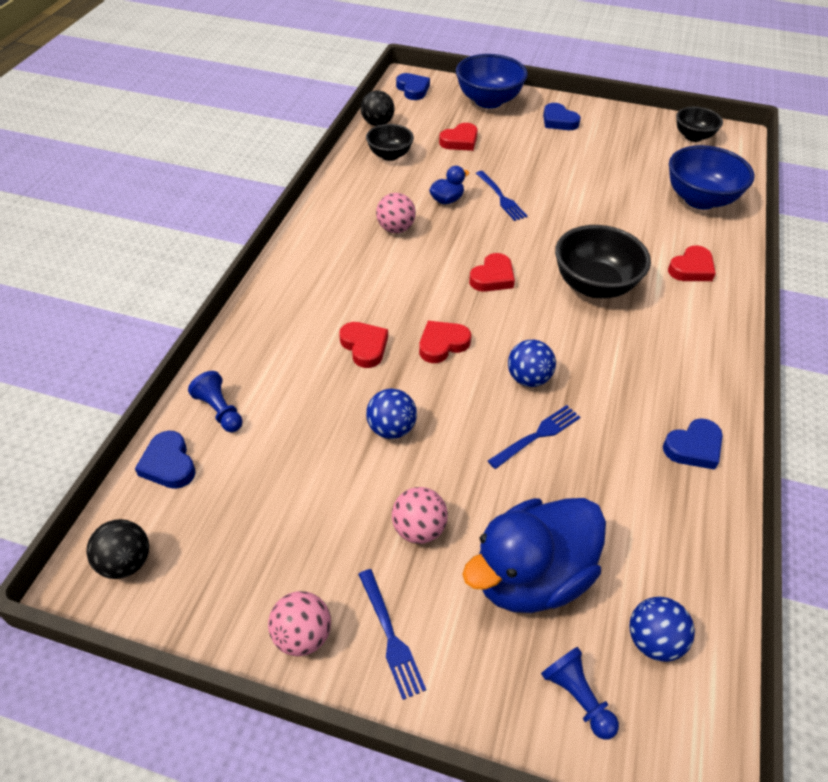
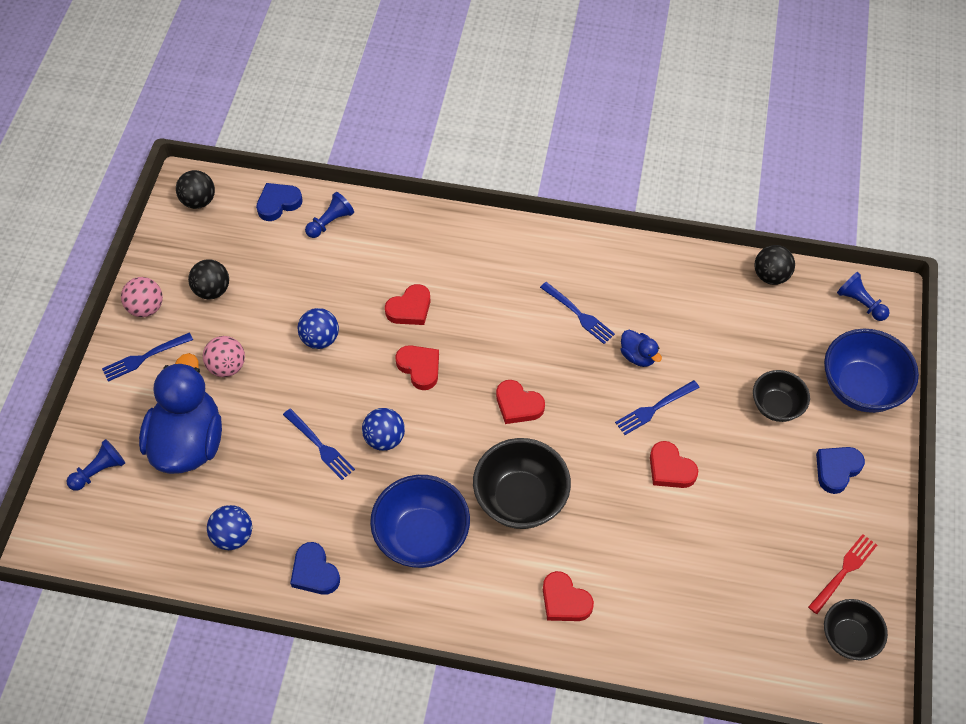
camera: 85 degrees right, 10 degrees up
black bowl [366,124,414,161] -> black bowl moved to [753,370,810,422]
pink ball [376,193,416,233] -> blue fork [540,282,615,344]
blue heart [396,73,430,100] -> blue pawn [837,272,890,321]
red heart [439,123,478,151] -> red heart moved to [650,441,698,488]
blue duck [462,498,606,613] -> blue duck turned 45 degrees clockwise [139,353,222,474]
blue ball [629,597,695,662] -> blue ball moved to [207,505,252,550]
blue bowl [669,145,755,210] -> blue bowl moved to [370,475,470,568]
none -> black ball [188,259,229,299]
none -> red fork [808,534,877,614]

